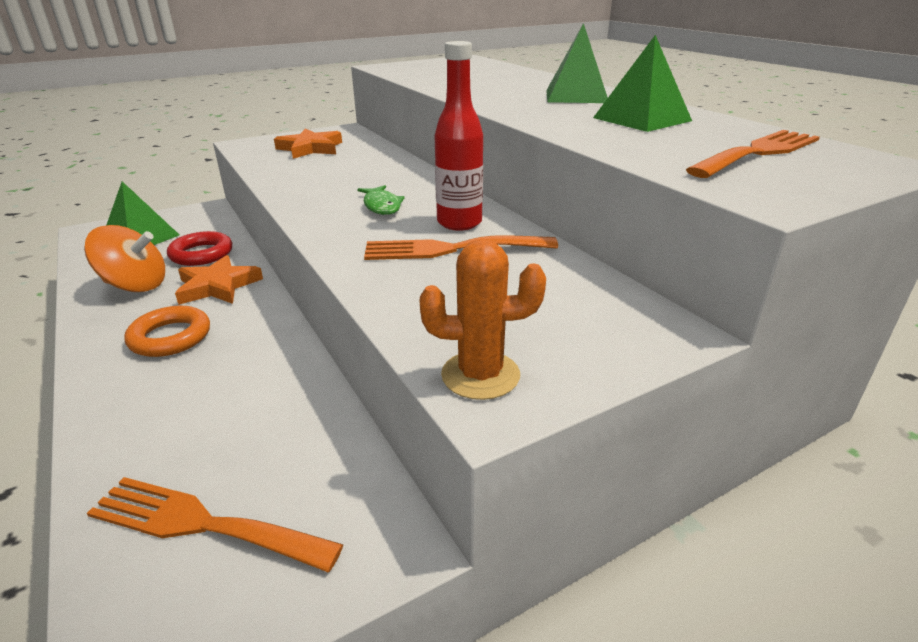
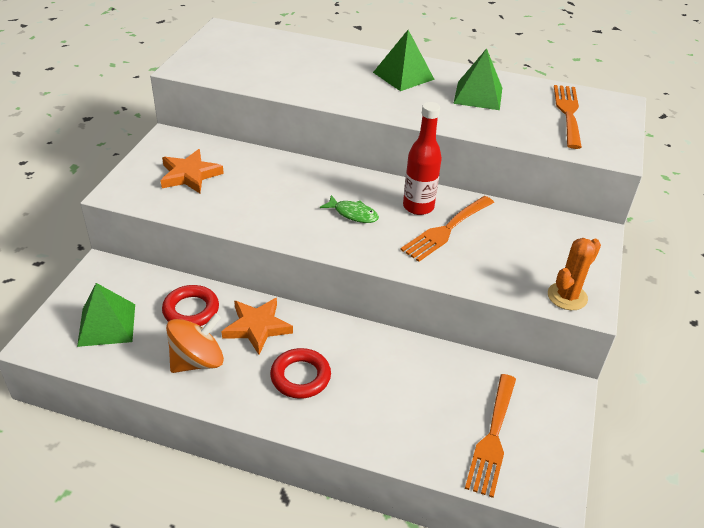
camera: 45 degrees left, 10 degrees up
orange fork [87,477,344,572] -> orange fork turned 45 degrees counterclockwise [465,374,516,498]
orange ring [124,306,210,357] -> red ring [270,348,331,399]

